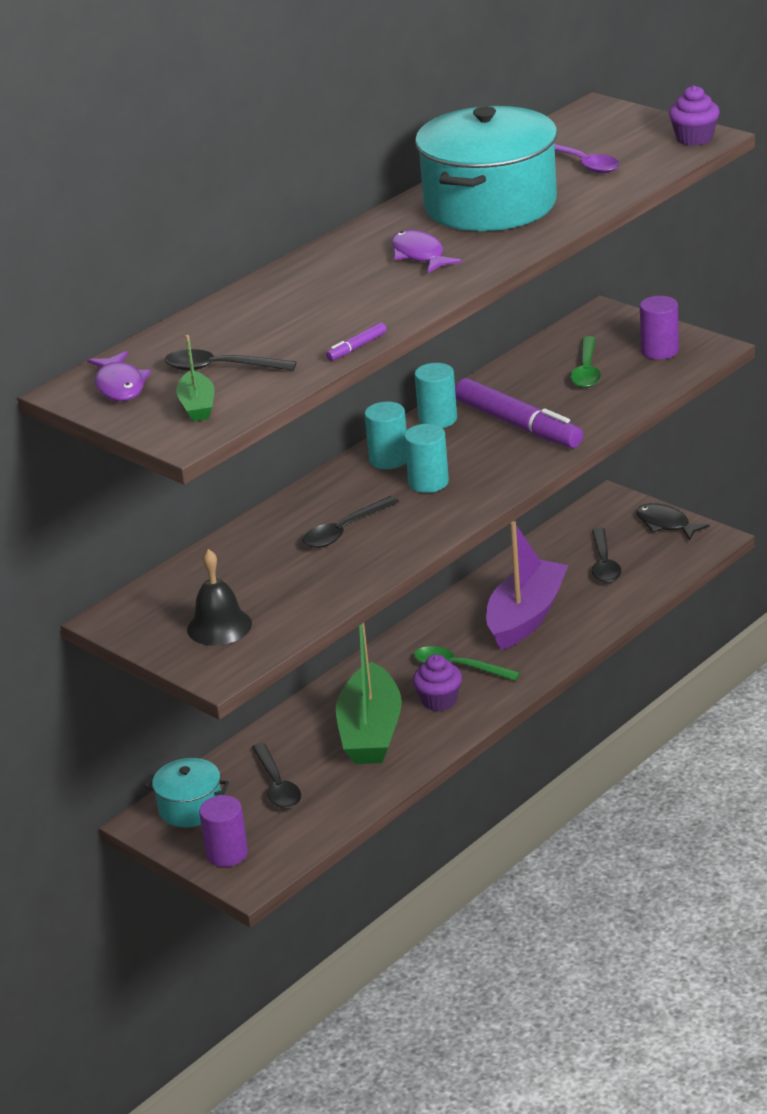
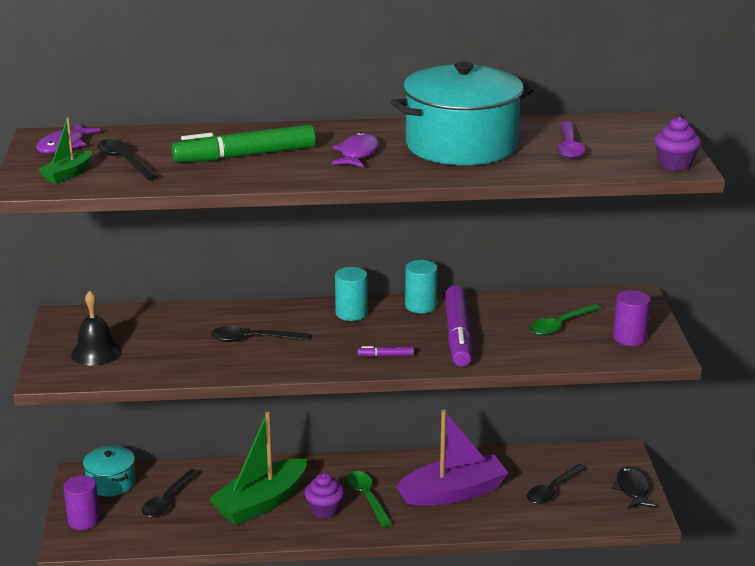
camera: 40 degrees right, 5 degrees down
purple marker [326,322,387,361] -> purple marker moved to [358,346,414,357]
turquoise cylinder [404,424,449,493] -> none
none -> green marker [172,125,316,162]

